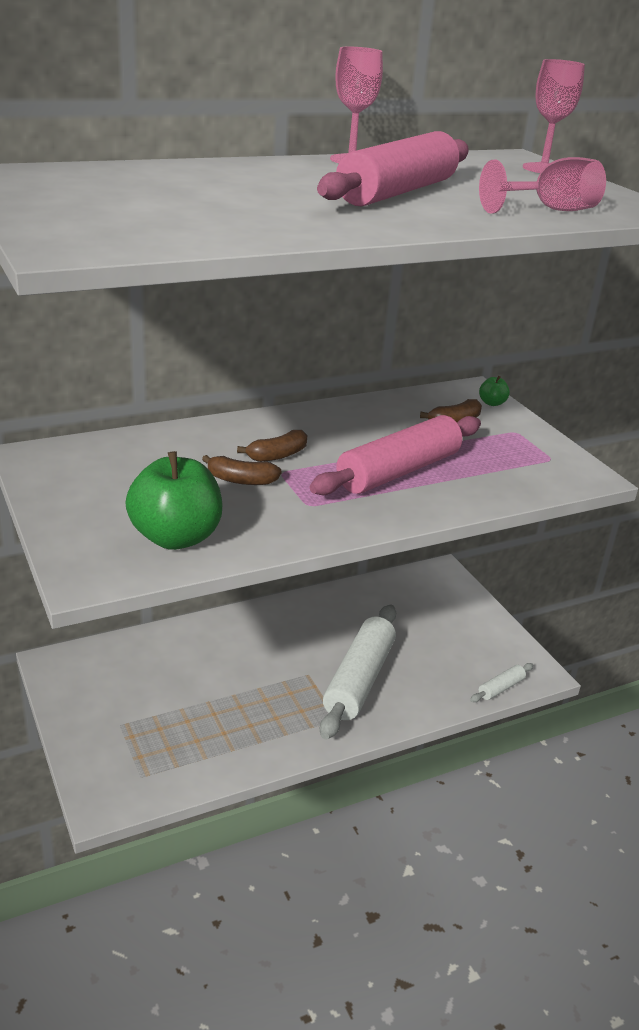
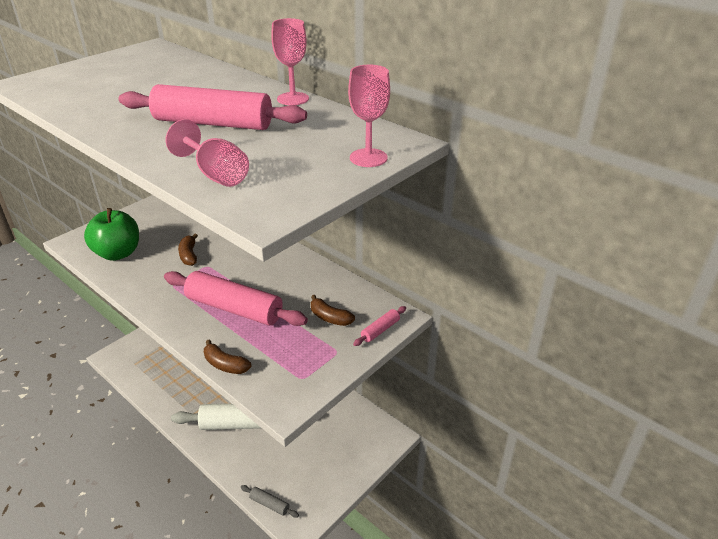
camera: 70 degrees right, 5 degrees up
brown banana [237,430,307,462] -> brown banana moved to [204,339,252,374]
white rolling pin [470,663,533,702] -> grey rolling pin [241,485,299,518]
green apple [479,376,510,406] -> pink rolling pin [353,306,406,346]

